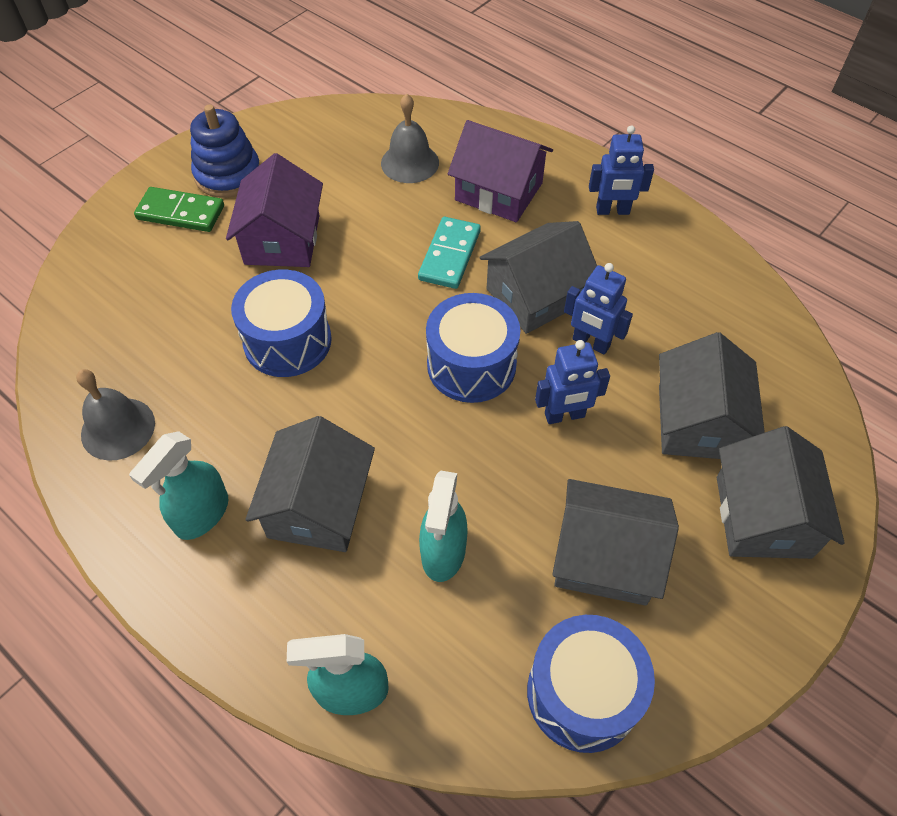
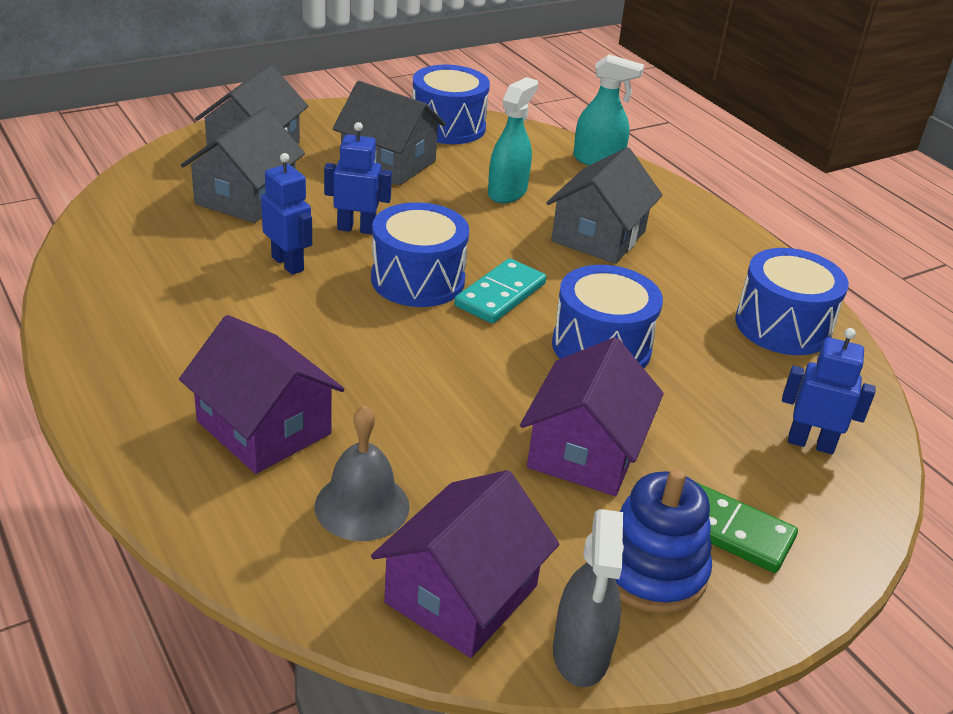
camera: 165 degrees left, 20 degrees down
grey bell [76,369,155,461] -> blue drum [735,248,849,355]
turquoise spray bottle [129,431,228,540] -> none
turquoise domino [418,217,481,289] -> turquoise domino moved to [454,258,546,324]
grey house [479,221,597,334] -> none
blue robot [589,126,654,215] -> blue robot moved to [782,328,876,454]
none -> purple house [371,470,559,658]
none -> grey spray bottle [553,509,624,687]

